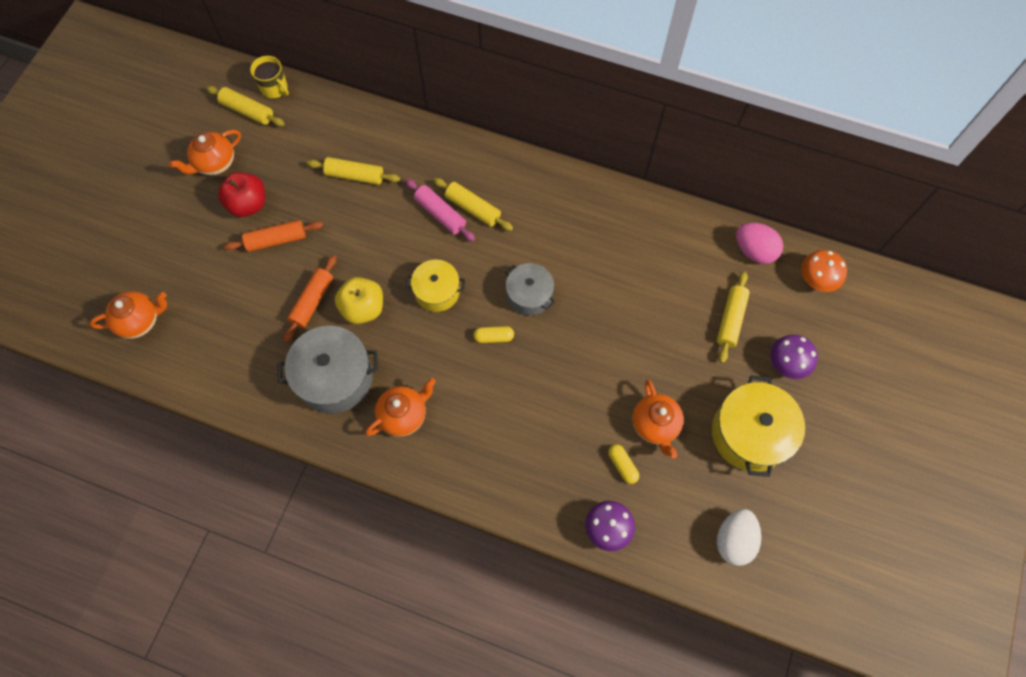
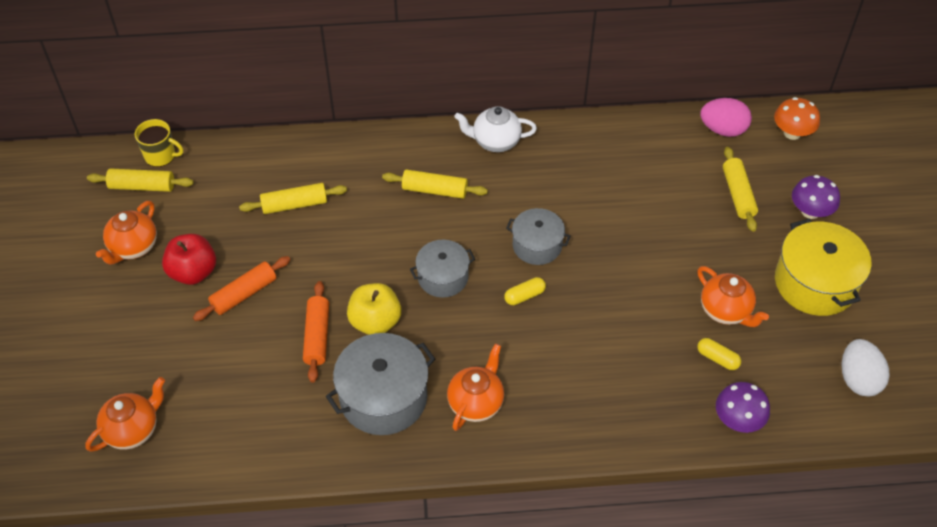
camera: 25 degrees left, 15 degrees down
pink rolling pin [405,179,475,242] -> none
yellow pot [406,260,465,312] -> grey pot [410,240,475,298]
none -> white teapot [454,106,537,152]

